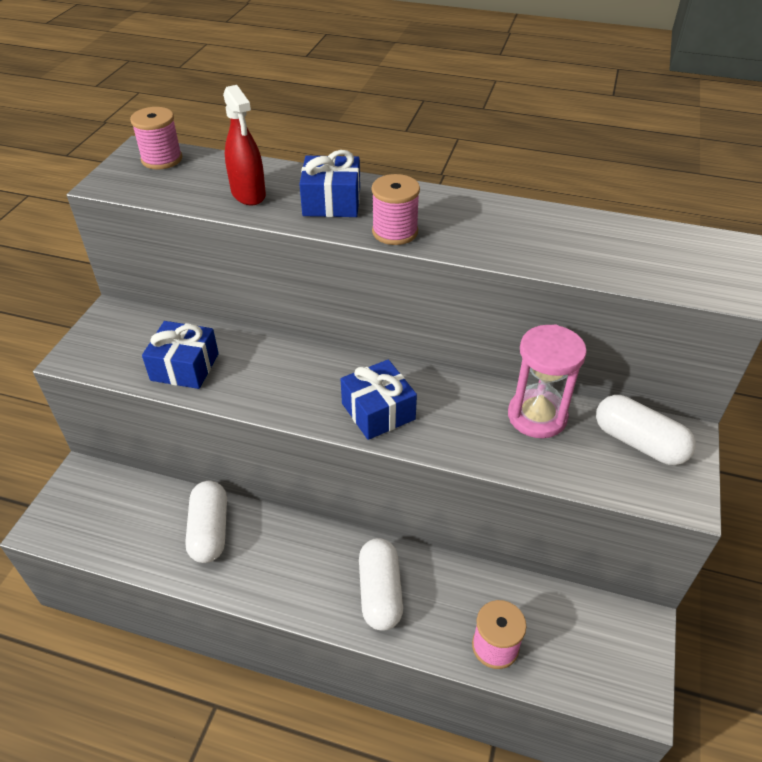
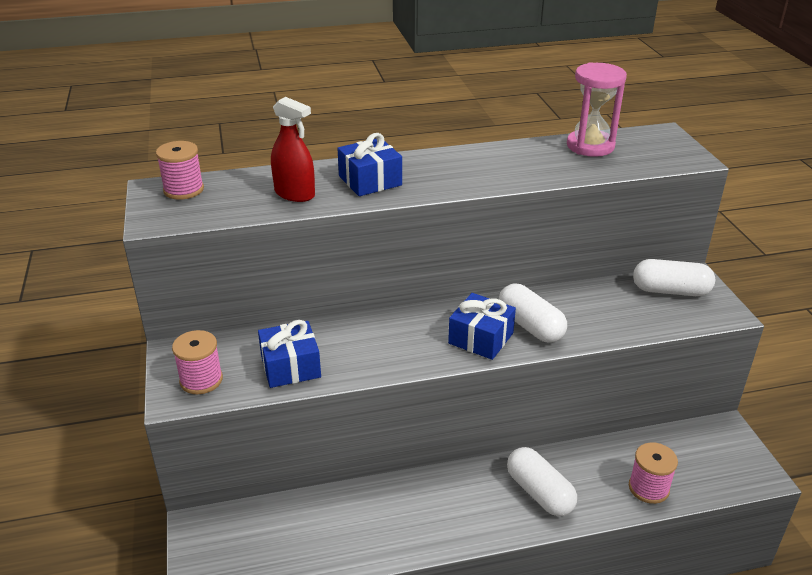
camera: 30 degrees left, 10 degrees down
white capsule [185,481,227,563] -> white capsule moved to [499,284,567,343]
pink spool [372,174,420,245] -> pink spool moved to [172,330,223,394]
pink hourglass [508,324,587,438] -> pink hourglass moved to [567,62,627,157]

